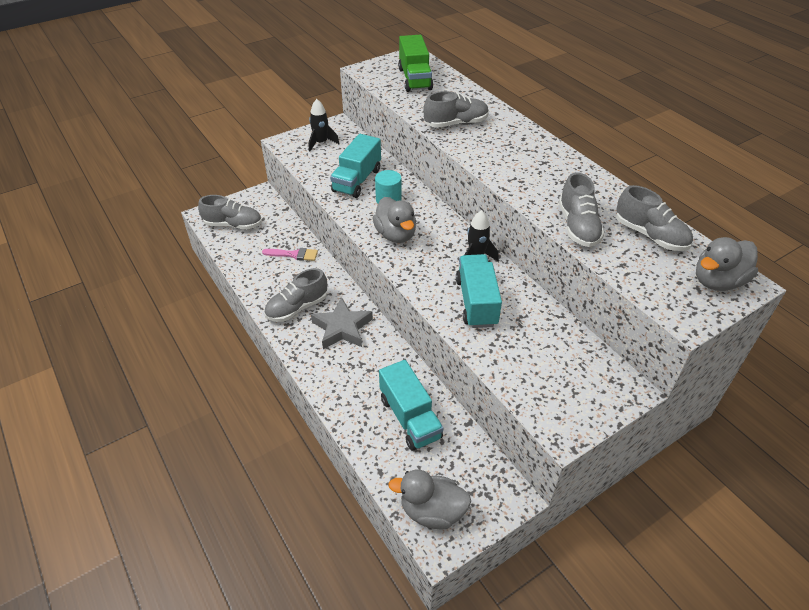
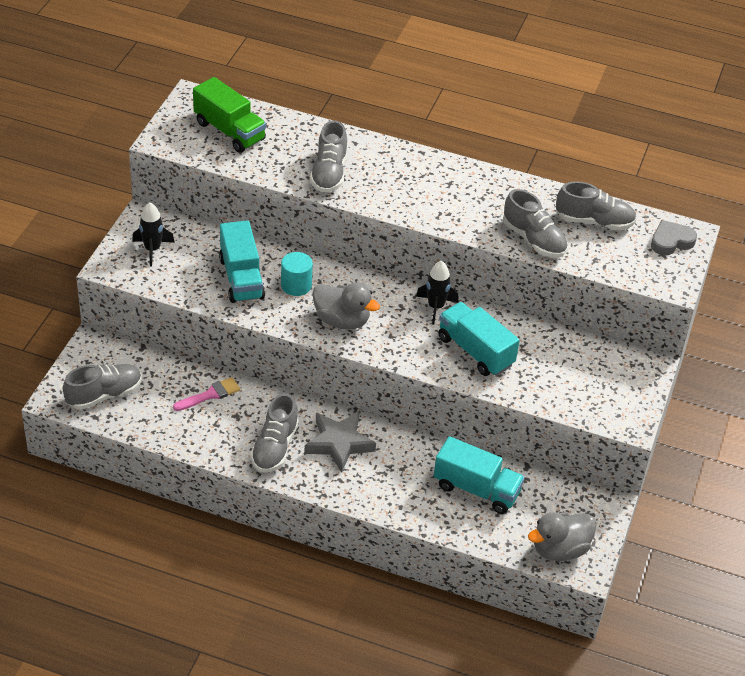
camera: 40 degrees left, 0 degrees up
grey shoe [424,91,489,128] -> grey shoe turned 150 degrees clockwise [310,120,348,193]
grey duck [696,237,758,291] -> grey heart [651,220,697,255]

